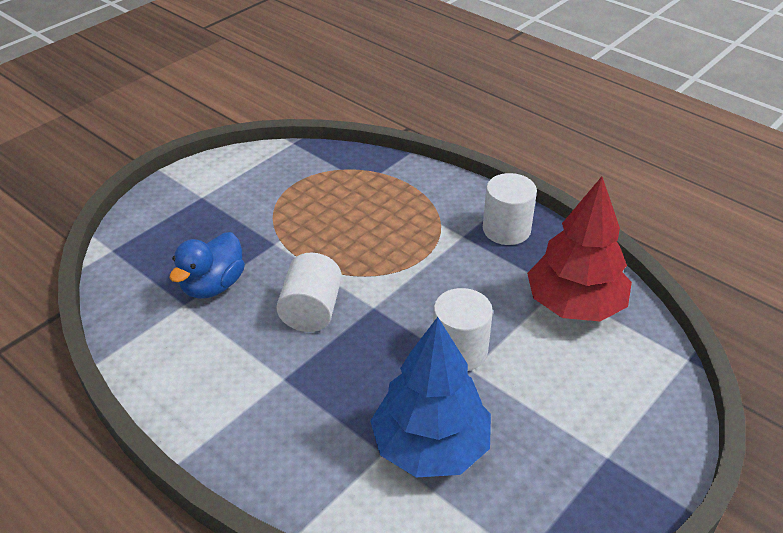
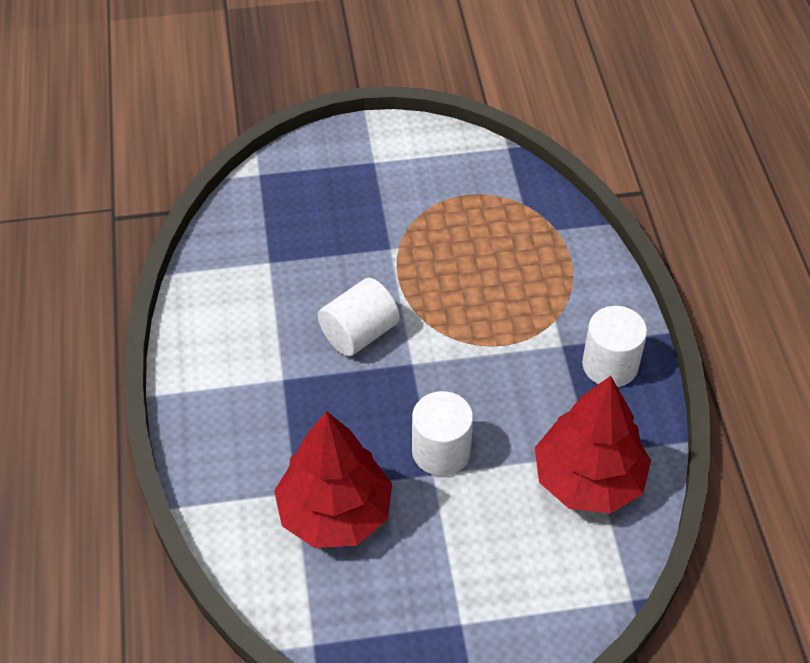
camera: 40 degrees right, 10 degrees up
blue duck [170,232,245,299] -> none
blue tree [370,317,491,478] -> red tree [274,411,392,548]

